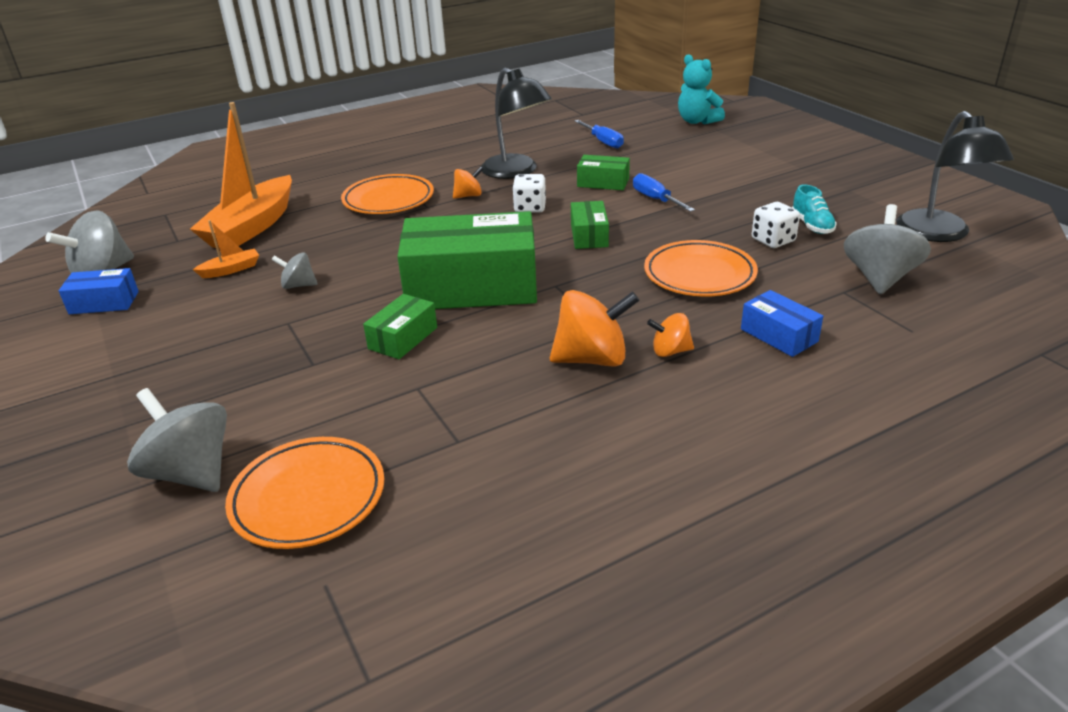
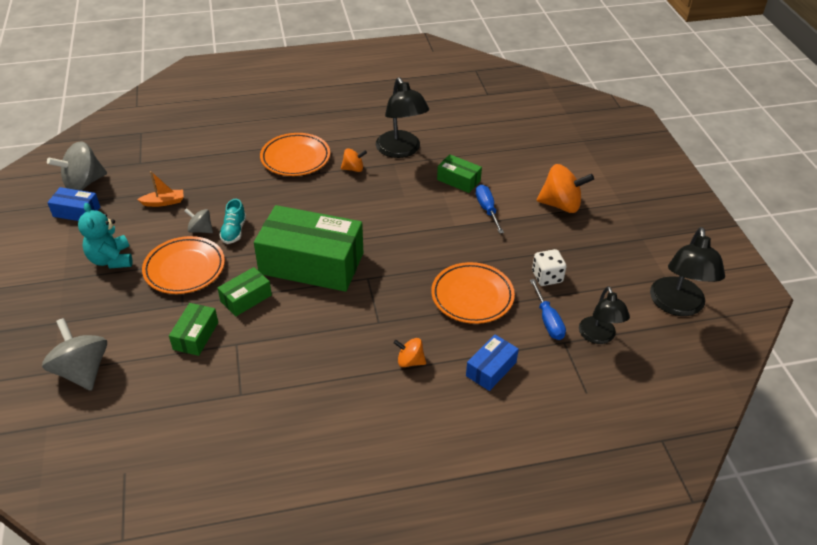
camera: 15 degrees right, 10 degrees up
orange boat [190,102,292,249] -> none
orange plate [225,437,384,549] -> orange plate moved to [142,236,225,294]
white dice [512,174,546,213] -> none
orange spinning top [550,290,640,367] -> orange spinning top moved to [537,164,594,213]
green box [571,201,609,249] -> green box moved to [169,303,218,356]
blue screwdriver [575,120,624,148] -> blue screwdriver moved to [530,279,566,340]
turquoise teddy bear [678,54,725,125] -> turquoise teddy bear moved to [78,203,132,269]
blue box [741,290,823,357] -> blue box turned 60 degrees clockwise [466,335,519,391]
turquoise shoe [792,184,837,234] -> turquoise shoe moved to [219,199,246,244]
grey spinning top [844,204,931,294] -> black lamp [579,286,630,344]

